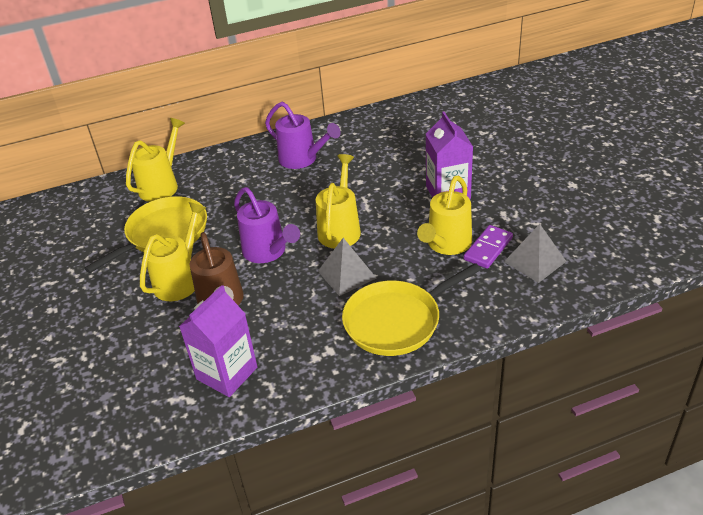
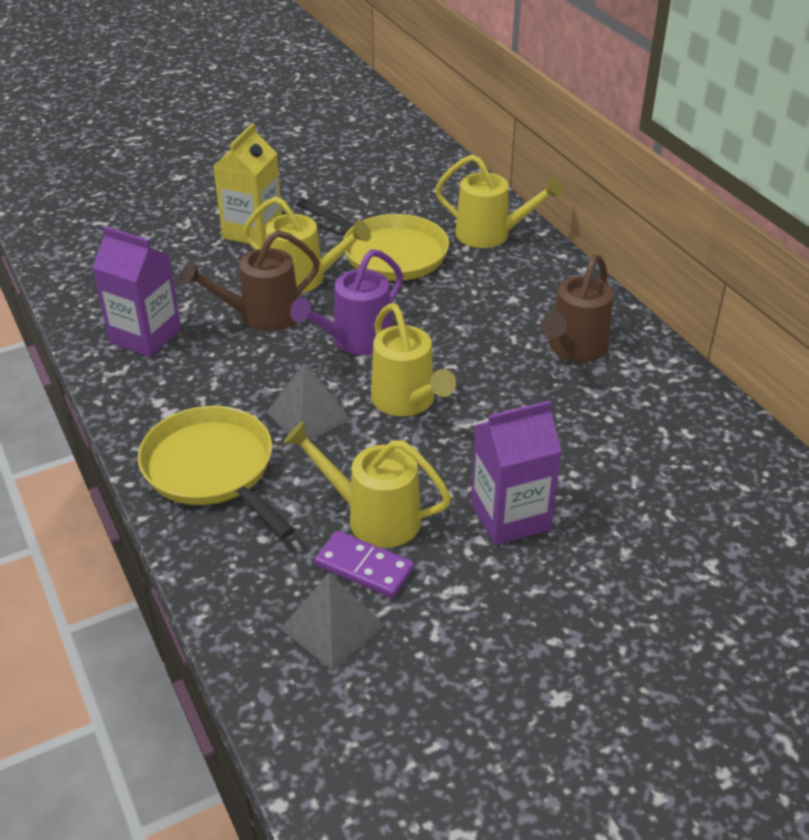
camera: 80 degrees right, 0 degrees up
purple watering can [265,102,341,169] -> brown watering can [541,254,613,362]
yellow watering can [316,154,361,249] -> yellow watering can turned 60 degrees clockwise [371,303,456,416]
none -> yellow carton [213,123,282,247]

